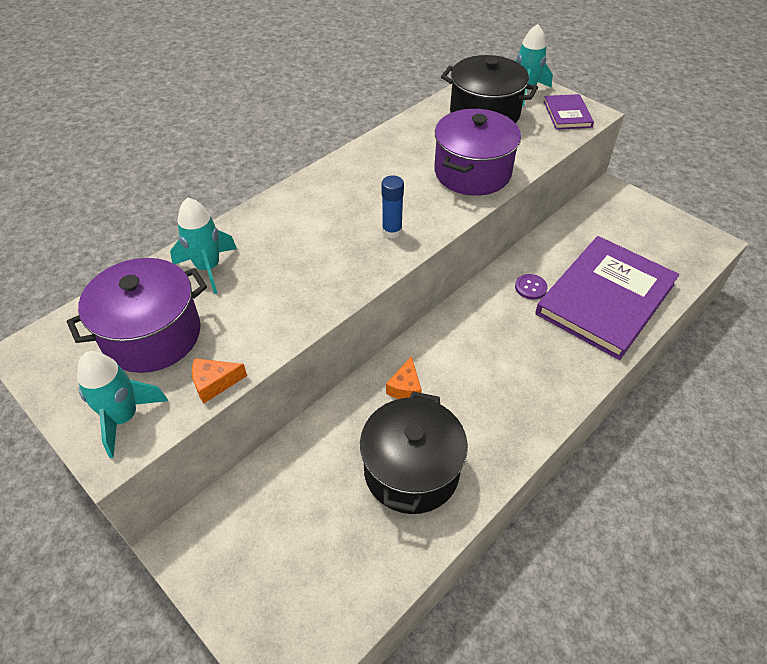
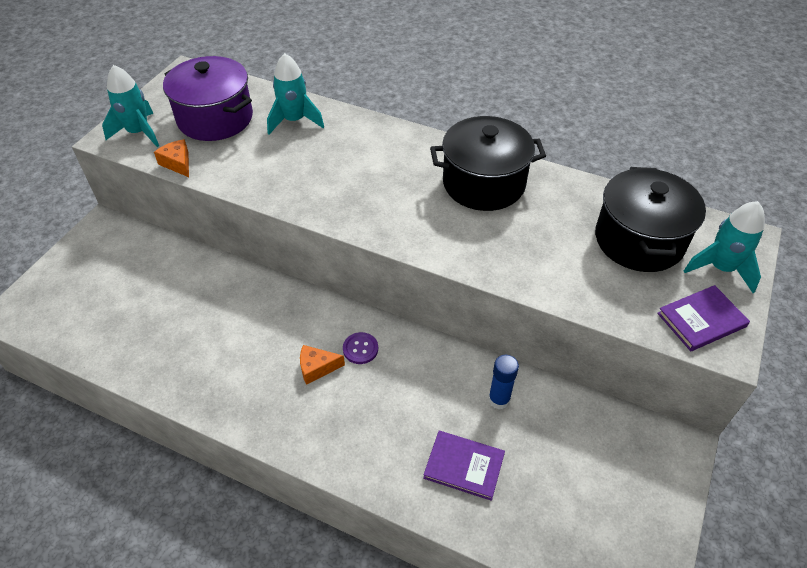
camera: 70 degrees right, 0 degrees up
black pot [360,392,468,514] -> black pot moved to [430,116,546,211]
blue glue stick [381,175,404,238] -> blue glue stick moved to [488,355,519,410]
orange cheese [386,356,422,399] -> orange cheese moved to [300,345,345,385]
purple pot [434,109,521,196] -> none
purple button [515,274,548,300] -> purple button moved to [343,332,378,364]
purple book [535,236,679,360] -> purple book [423,431,505,501], size x0.45

